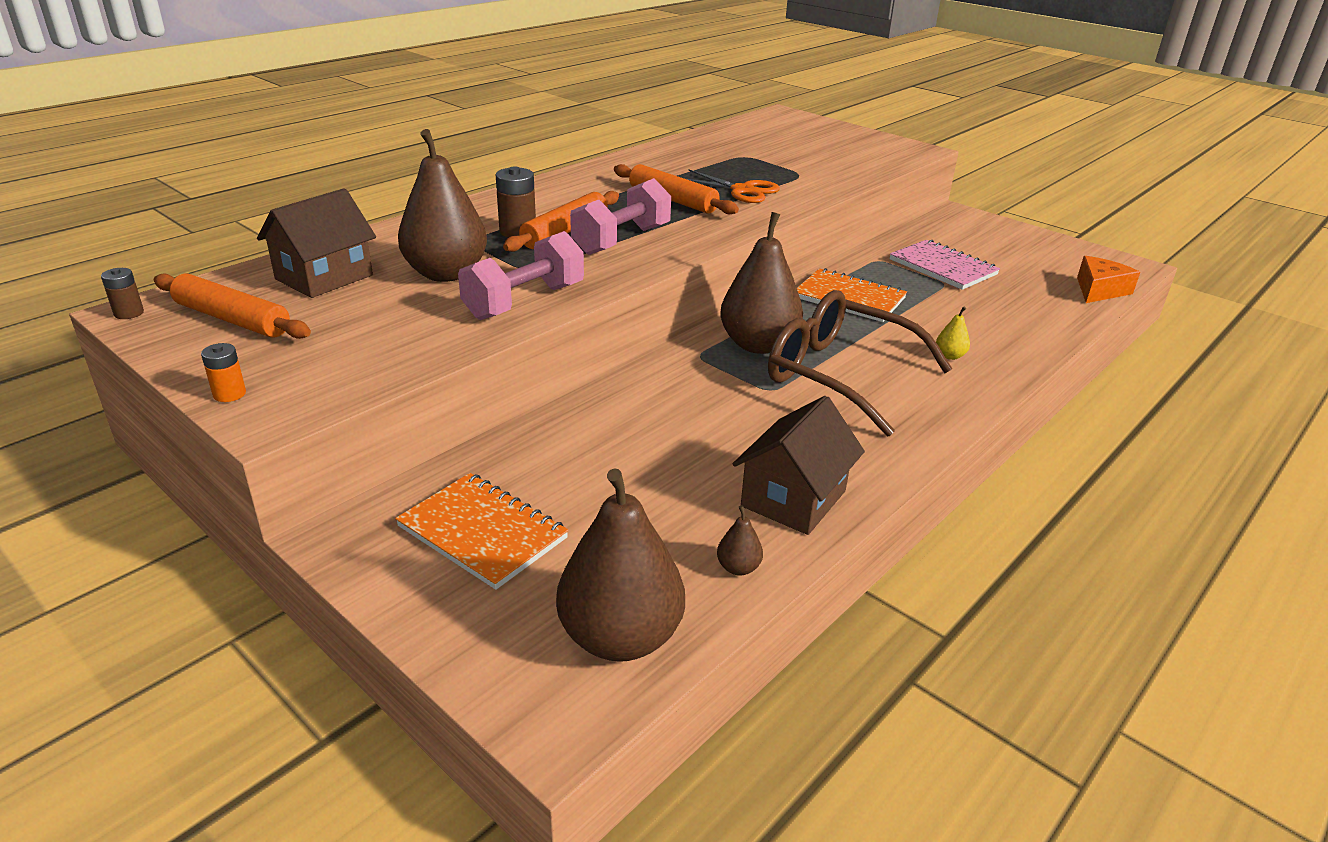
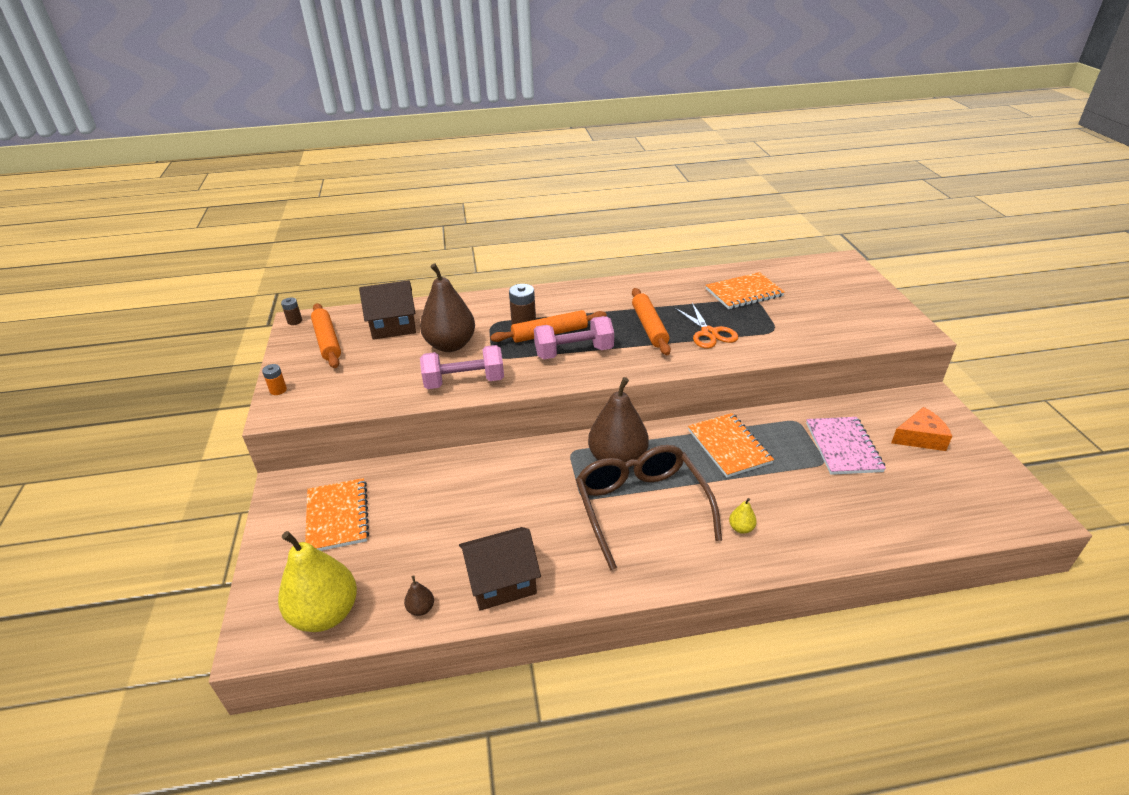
camera: 40 degrees right, 5 degrees up
brown pear [556,468,685,662] -> yellow pear [278,531,357,632]
orange cheese [1077,256,1140,303] -> orange cheese moved to [891,407,952,451]
none -> orange notebook [706,272,785,309]

